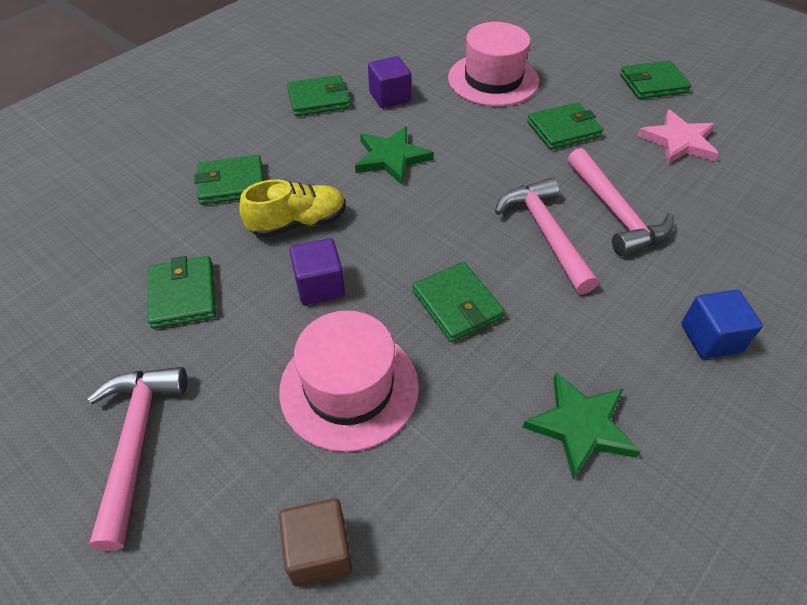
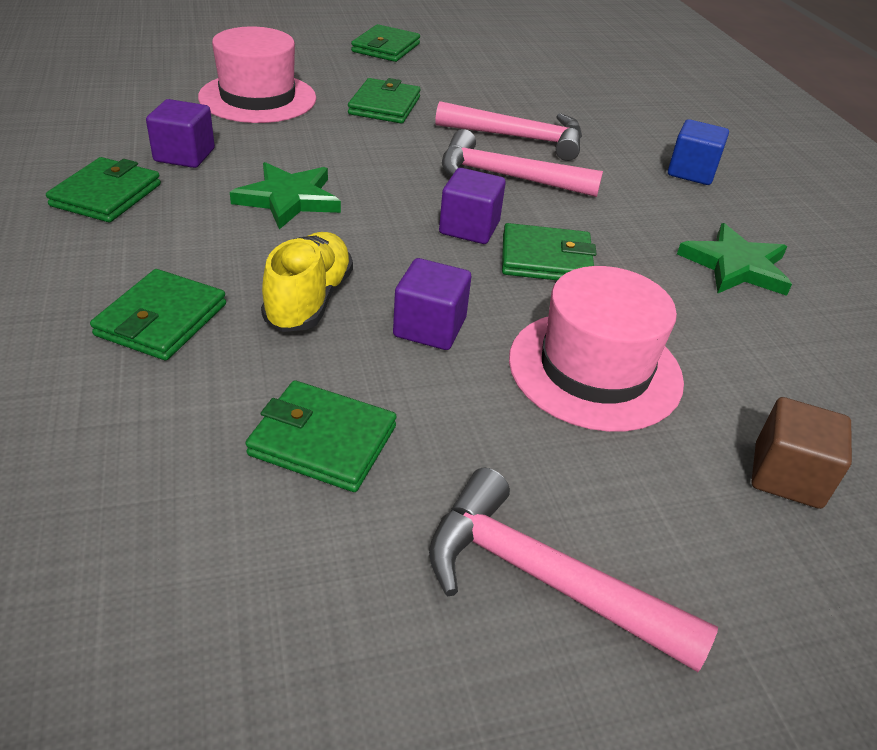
camera: 60 degrees left, 10 degrees down
pink star [638,110,719,165] -> none
none -> purple cube [439,168,506,244]

